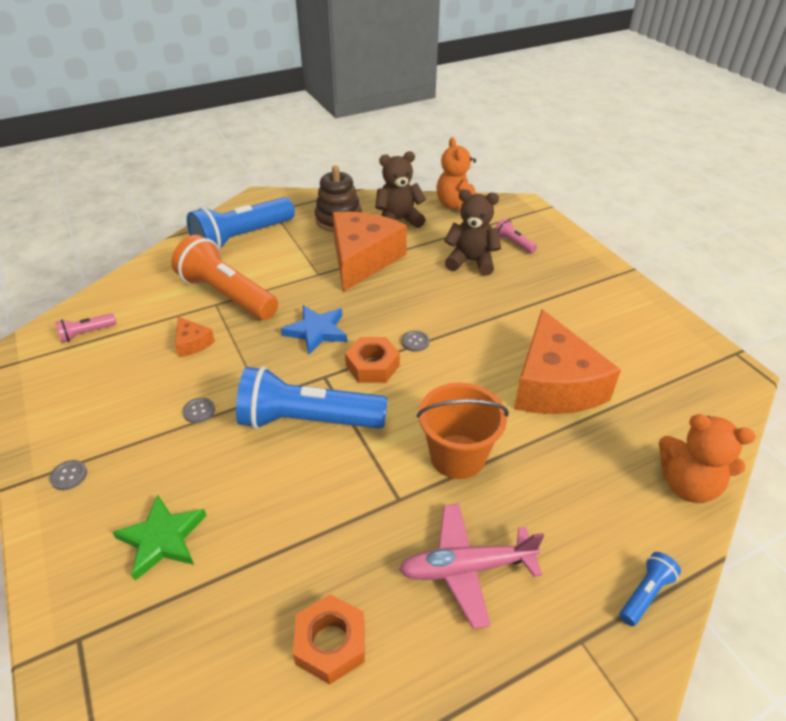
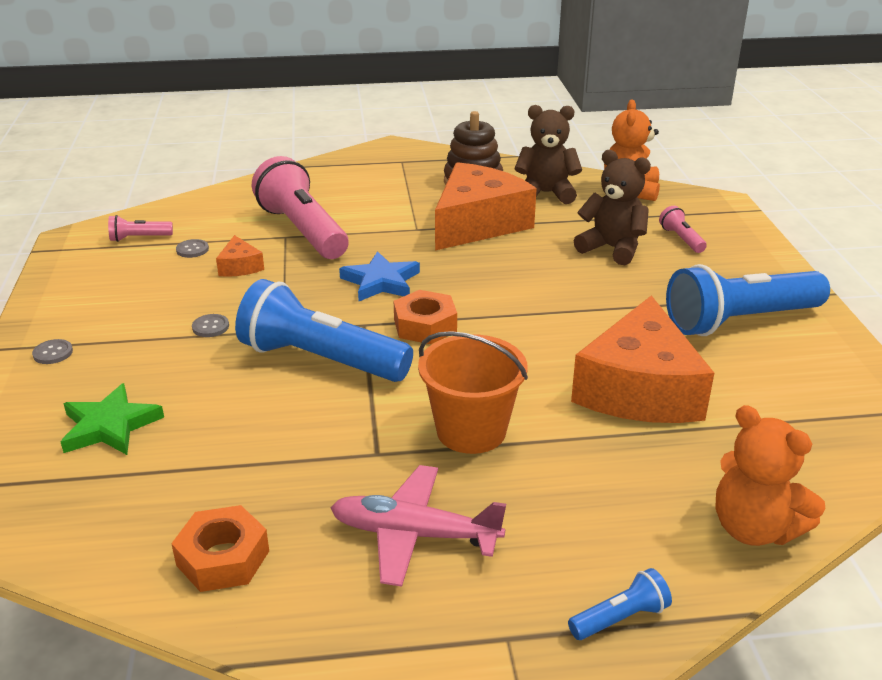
camera: 20 degrees right, 10 degrees down
orange flashlight [171,235,278,320] -> pink flashlight [252,156,349,259]
blue flashlight [187,197,295,251] -> blue flashlight moved to [666,264,830,336]
grey button [401,331,429,352] -> grey button moved to [176,239,209,258]

